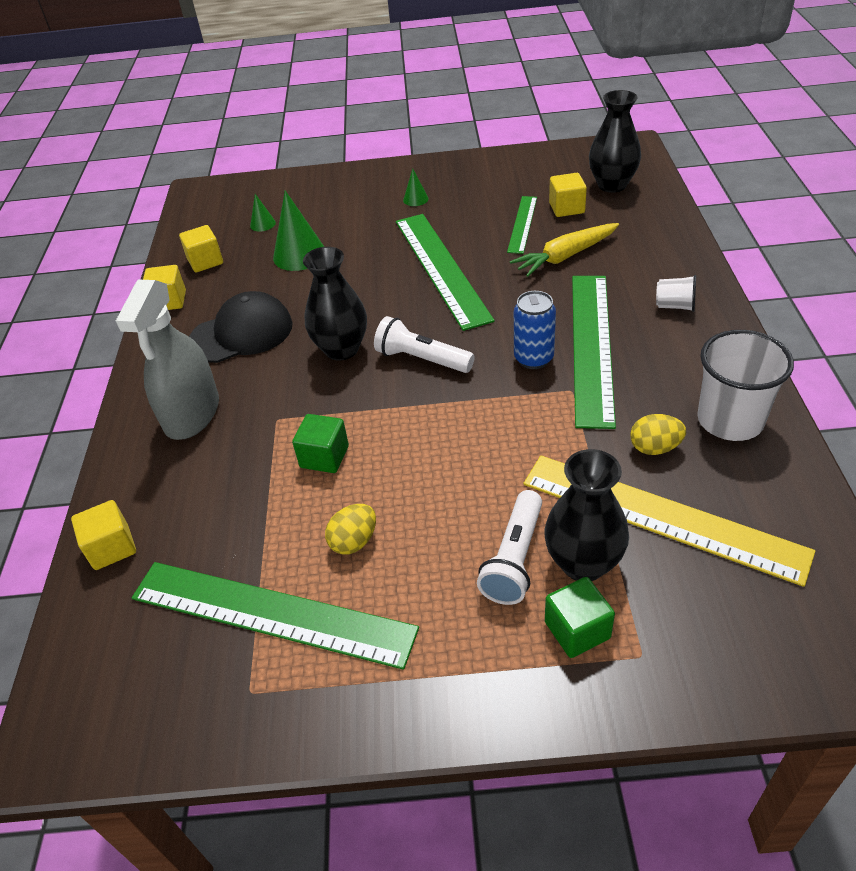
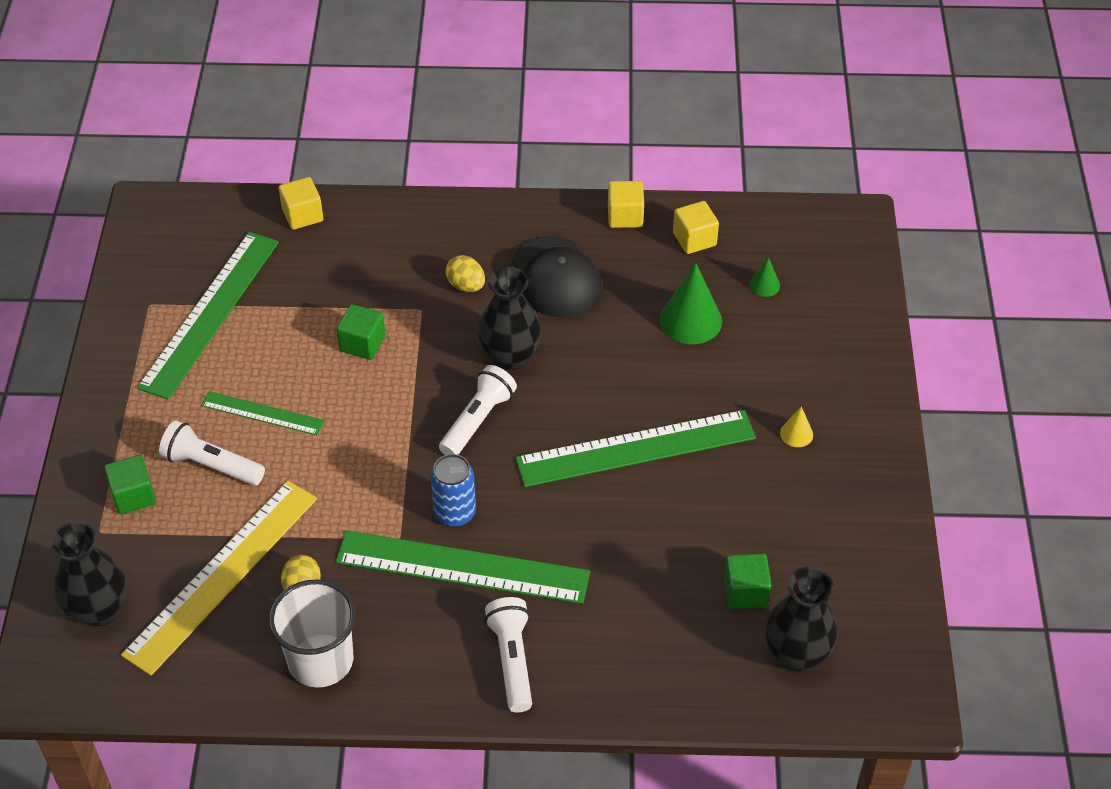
camera: 90 degrees right, 5 degrees up
grey spray bottle [116,279,219,440] -> none
yellow egg [325,504,376,555] -> yellow egg moved to [446,255,485,292]
green cone [403,168,428,206] -> yellow cone [780,406,813,447]
green ruler [507,196,537,254] -> green ruler moved to [201,391,325,435]
yellow carrot [510,223,619,277] -> none
black vase [544,449,629,581] -> black vase moved to [50,521,127,627]
yellow cube [549,173,587,217] -> green cube [724,553,771,609]
white cup [656,275,696,312] -> white flashlight [485,597,532,712]

